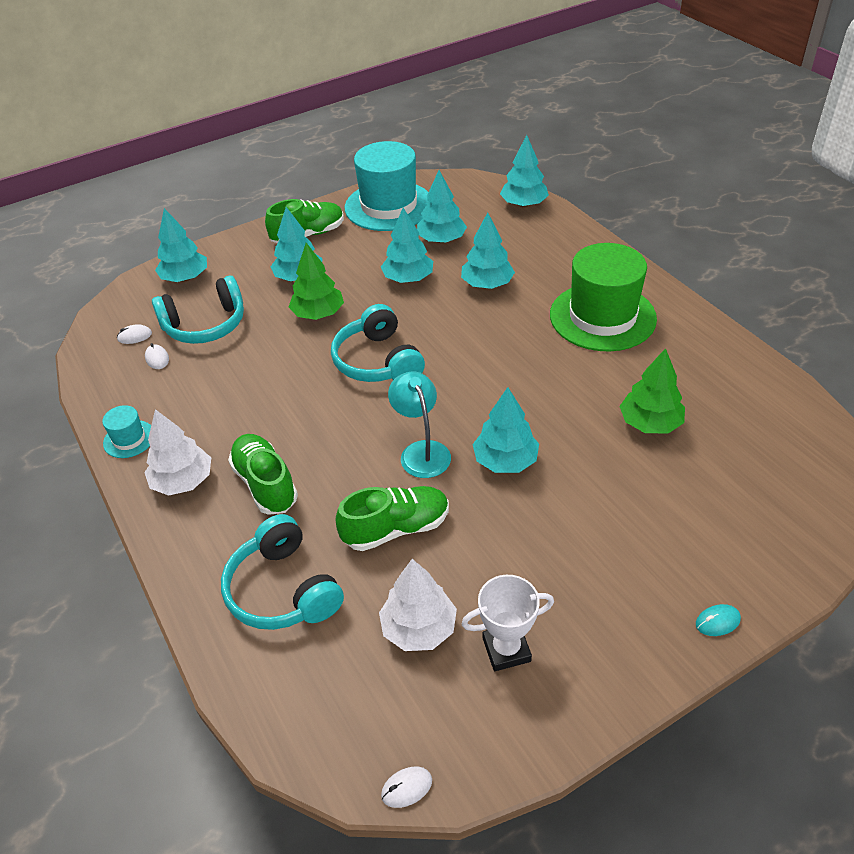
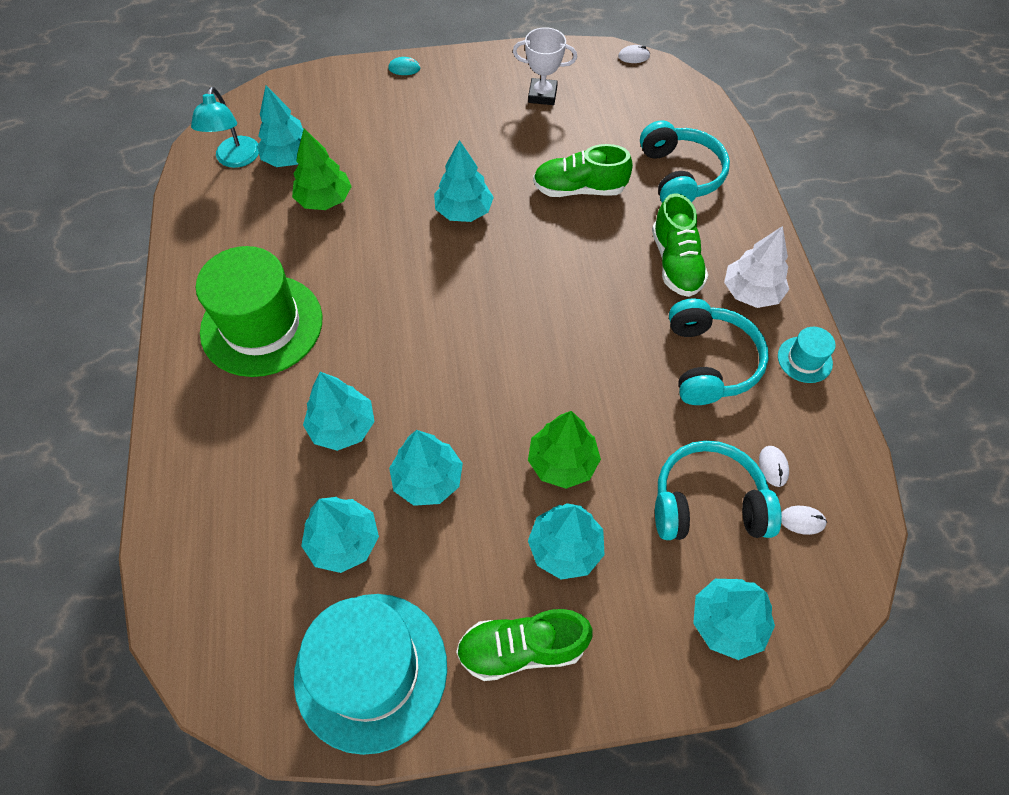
camera: 160 degrees left, 15 degrees up
turquoise headphones [331,304,425,382] -> turquoise headphones moved to [669,298,769,405]
white tree [379,559,457,651] -> none
turquoise lamp [388,371,451,478] -> turquoise lamp moved to [191,87,259,168]
turquoise tree [500,135,549,207] -> turquoise tree moved to [257,85,304,167]

